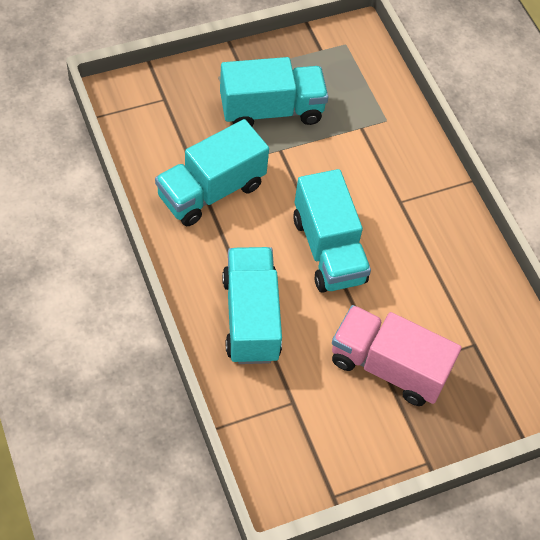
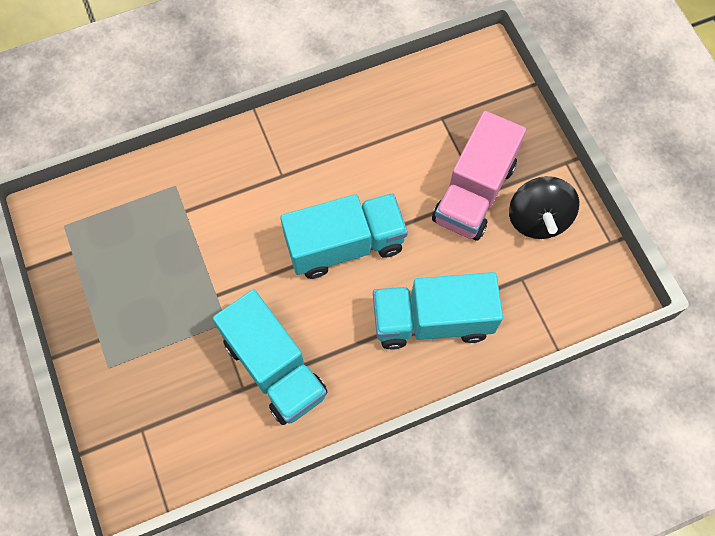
camera: 85 degrees left, 10 degrees up
turquoise truck [220,57,328,127] -> none
none -> black spinning top [509,176,579,239]

